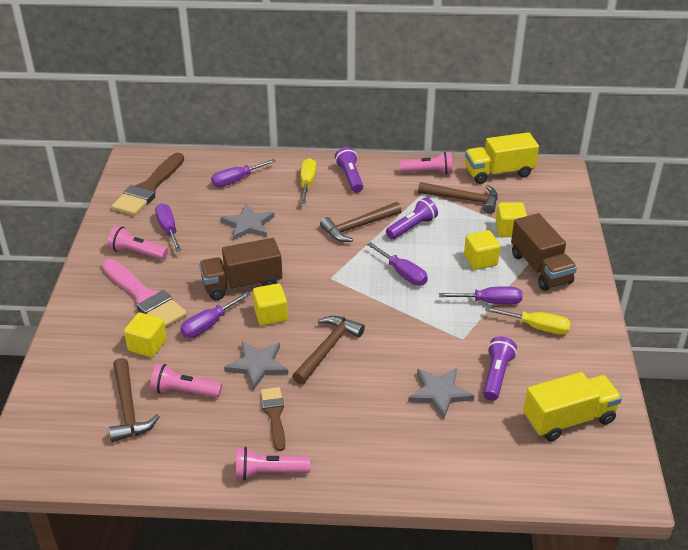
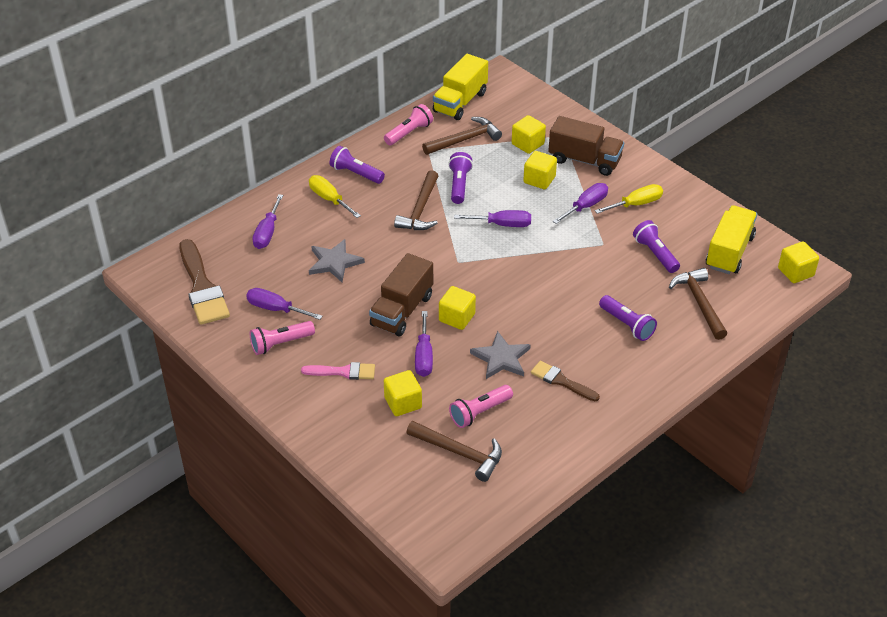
camera: 45 degrees left, 5 degrees up
pink brush [102,259,187,328] -> pink brush [301,362,375,380], size x0.57
pink flashlight [236,447,310,480] -> none
brown hammer [292,316,365,385] -> brown hammer moved to [669,268,727,340]
grey star [408,368,475,419] -> none
none -> purple flashlight [599,295,657,341]
none -> yellow cube [778,241,819,283]

